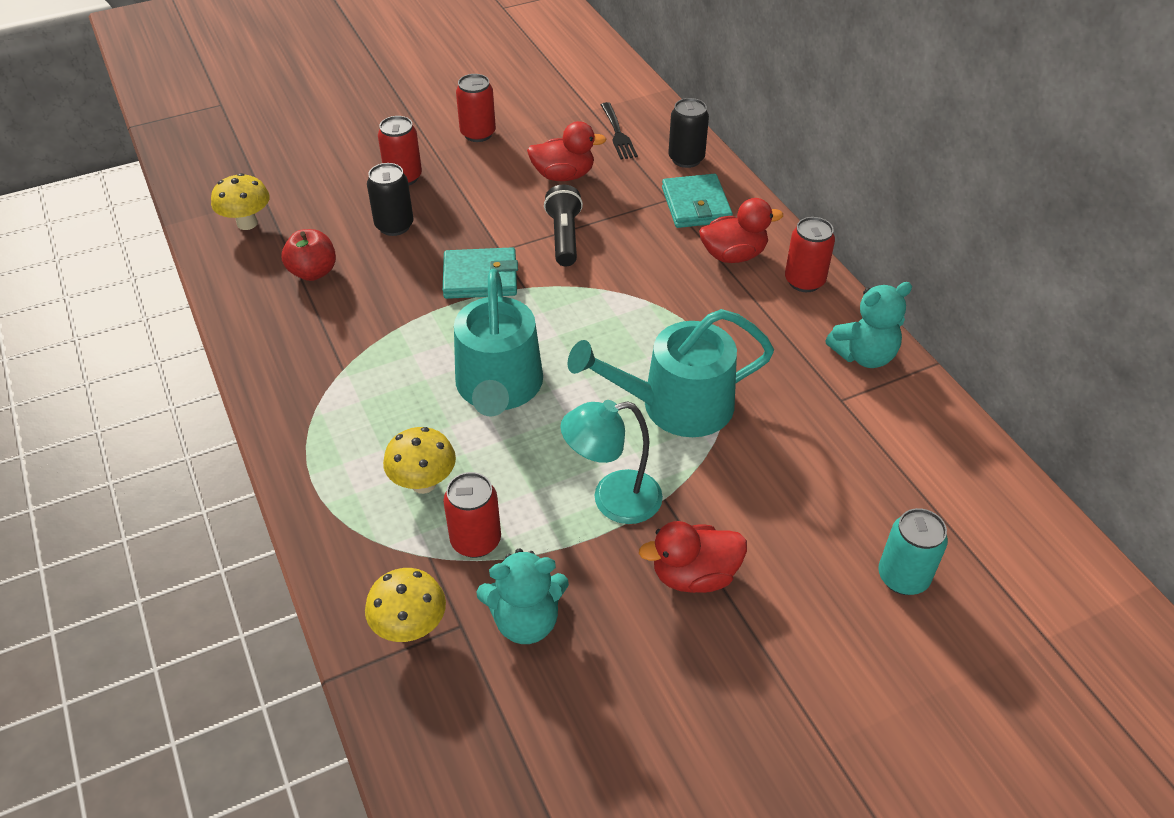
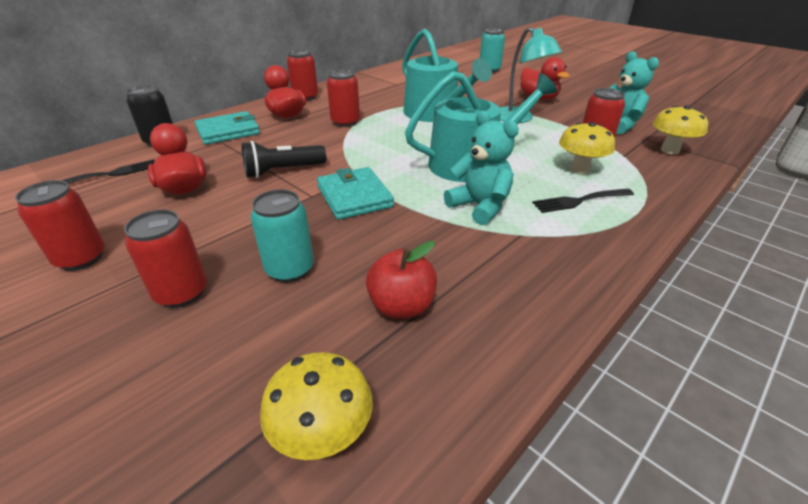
camera: 110 degrees left, 10 degrees down
black can [367,163,413,236] -> turquoise can [250,189,314,283]
turquoise teddy bear [825,282,912,368] -> turquoise teddy bear moved to [444,111,519,225]
none -> red can [327,69,360,127]
none -> black fork [532,189,634,213]

